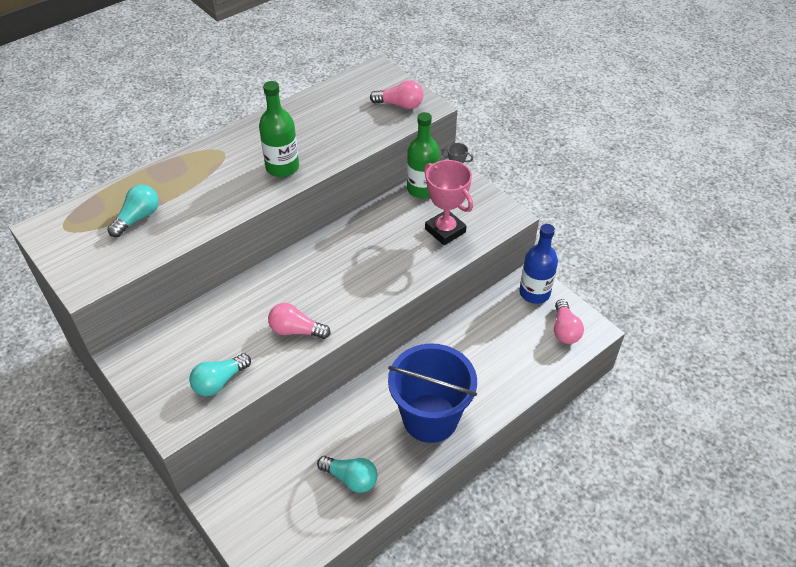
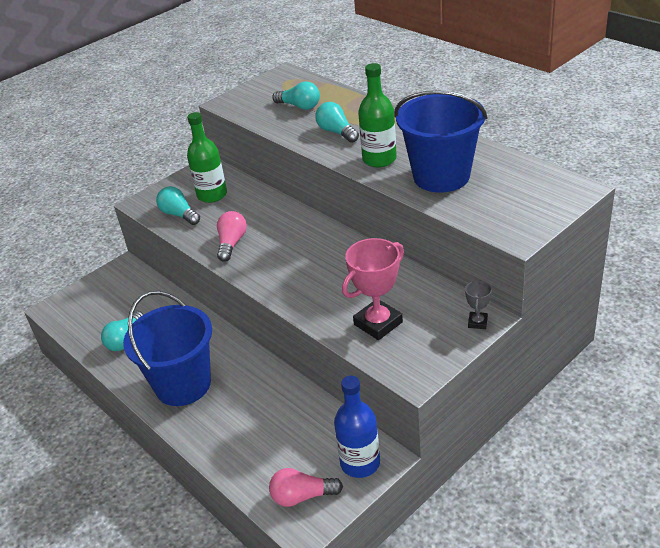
camera: 90 degrees right, 10 degrees down
pink light bulb [370,80,424,109] -> none
green bottle [407,112,440,198] -> green bottle moved to [187,112,227,203]
none -> turquoise light bulb [315,102,359,143]
none -> blue bucket [395,90,488,193]

